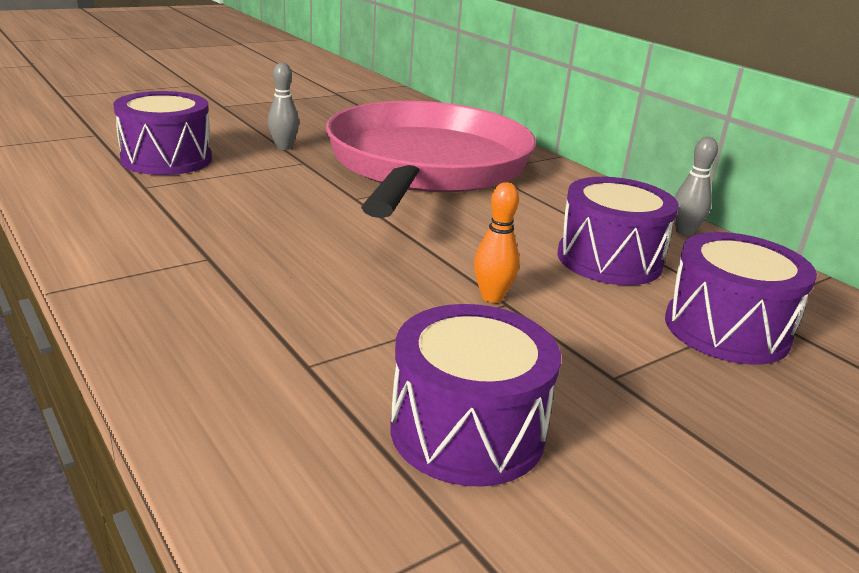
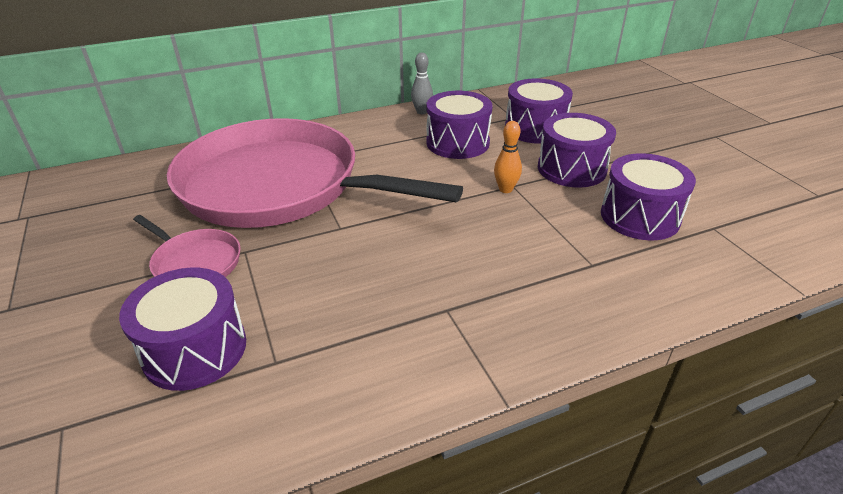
camera: 75 degrees left, 10 degrees up
grey bowling pin [268,62,299,150] -> pink pan [133,215,241,277]
none -> purple drum [538,113,616,188]

